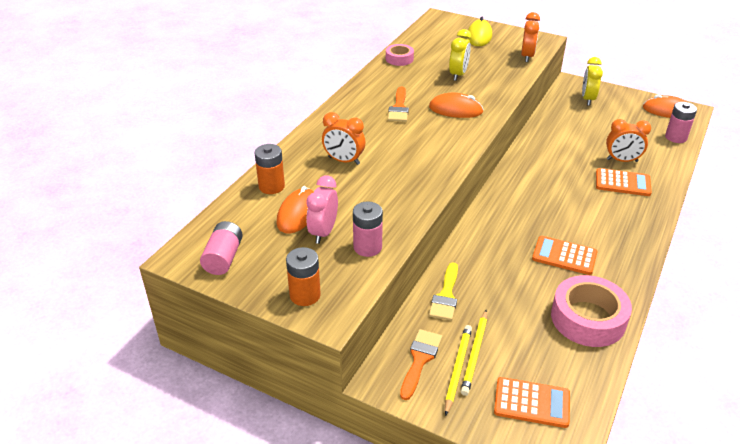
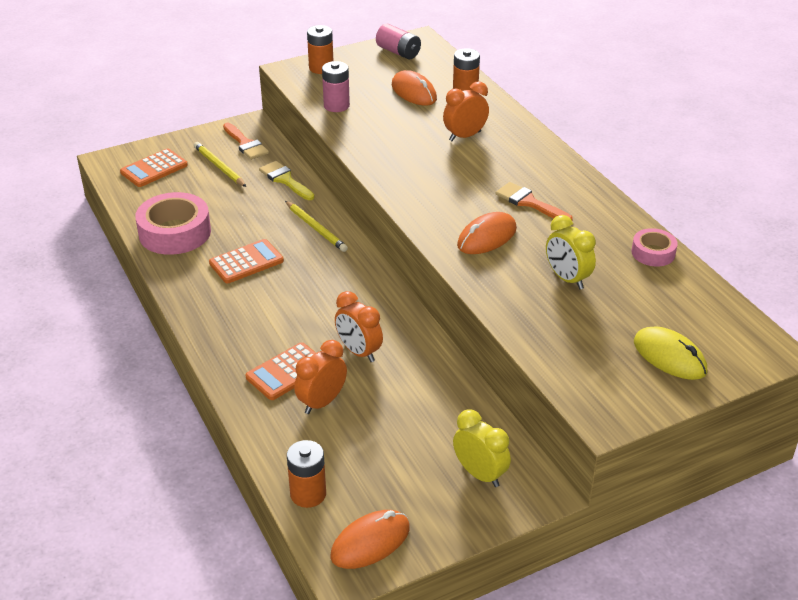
camera: 125 degrees right, 0 degrees up
pink clock [306,176,338,244] -> none
yellow pencil [445,325,472,416] -> yellow pencil moved to [285,201,348,252]
orange clock [521,12,540,62] -> orange clock moved to [335,291,383,362]
pink battery [665,102,697,143] -> orange battery [287,440,326,508]

